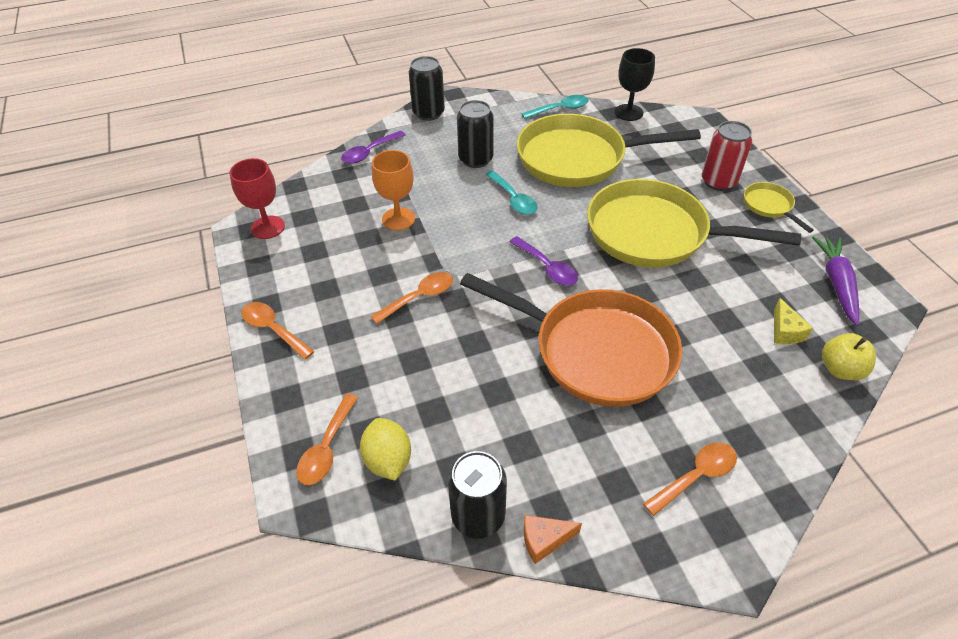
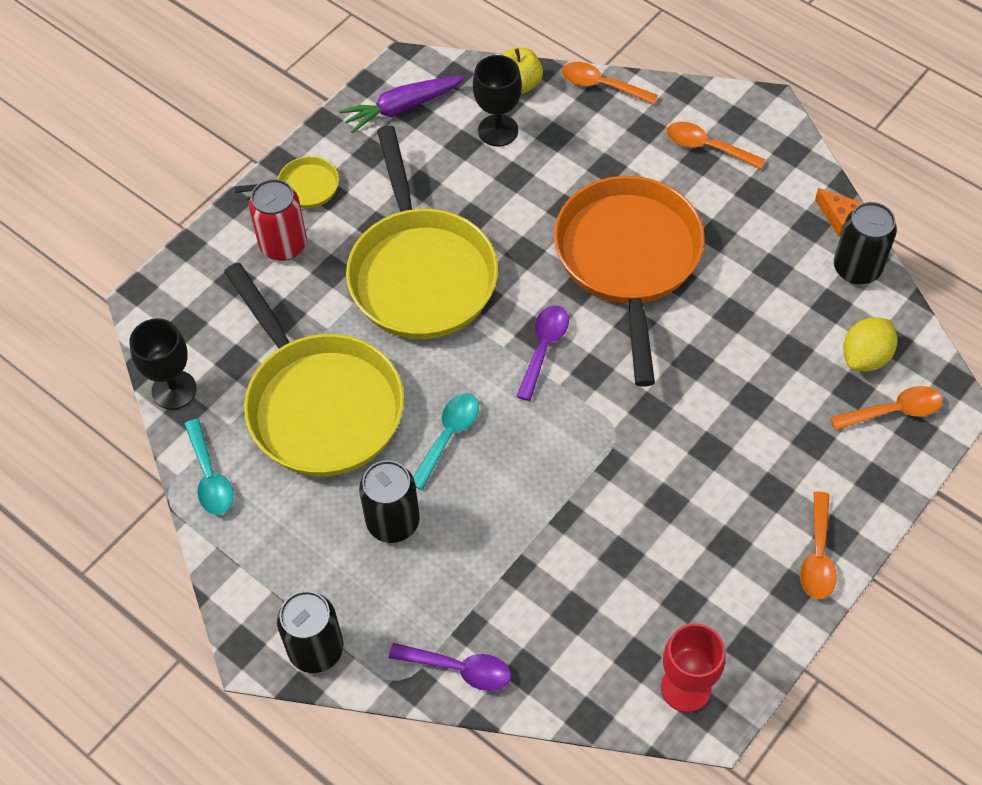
camera: 120 degrees left, 10 degrees up
orange spoon [370,272,453,324] -> orange spoon moved to [562,62,658,105]
orange goblet [372,150,415,230] -> none
turquoise spoon [522,95,589,119] -> turquoise spoon turned 150 degrees counterclockwise [184,419,234,515]
yellow pan [744,182,814,233] -> yellow pan turned 135 degrees counterclockwise [234,156,339,208]
yellow cheese [774,298,813,344] -> black goblet [473,55,522,147]

